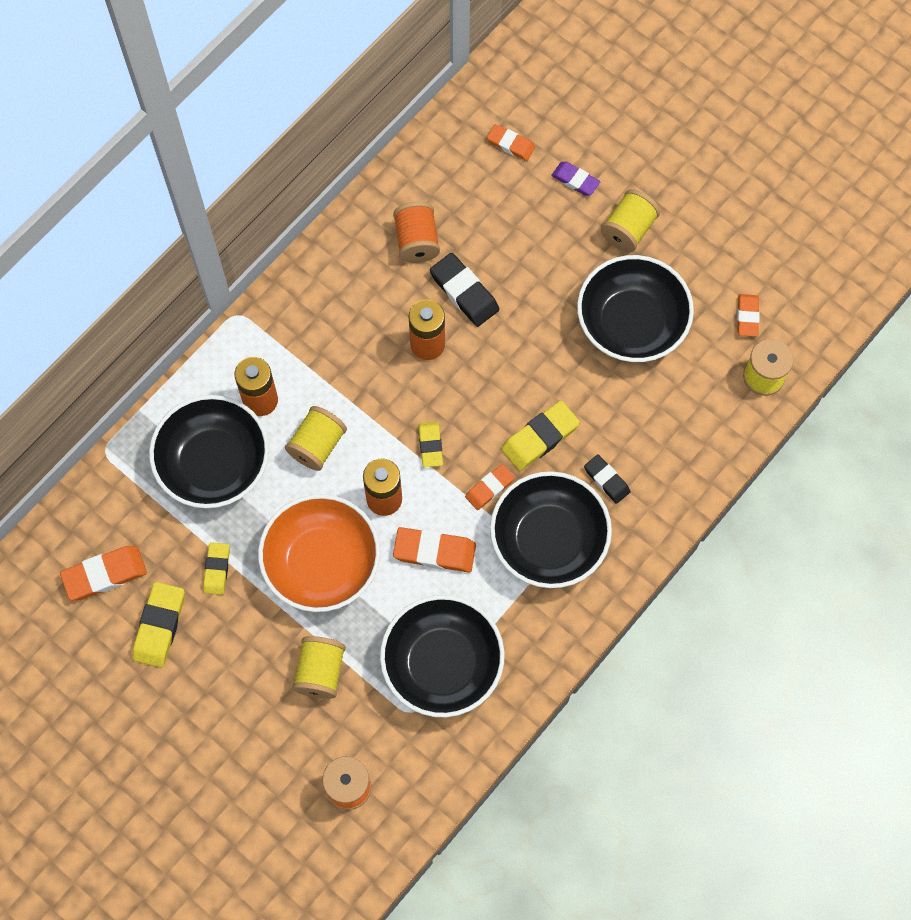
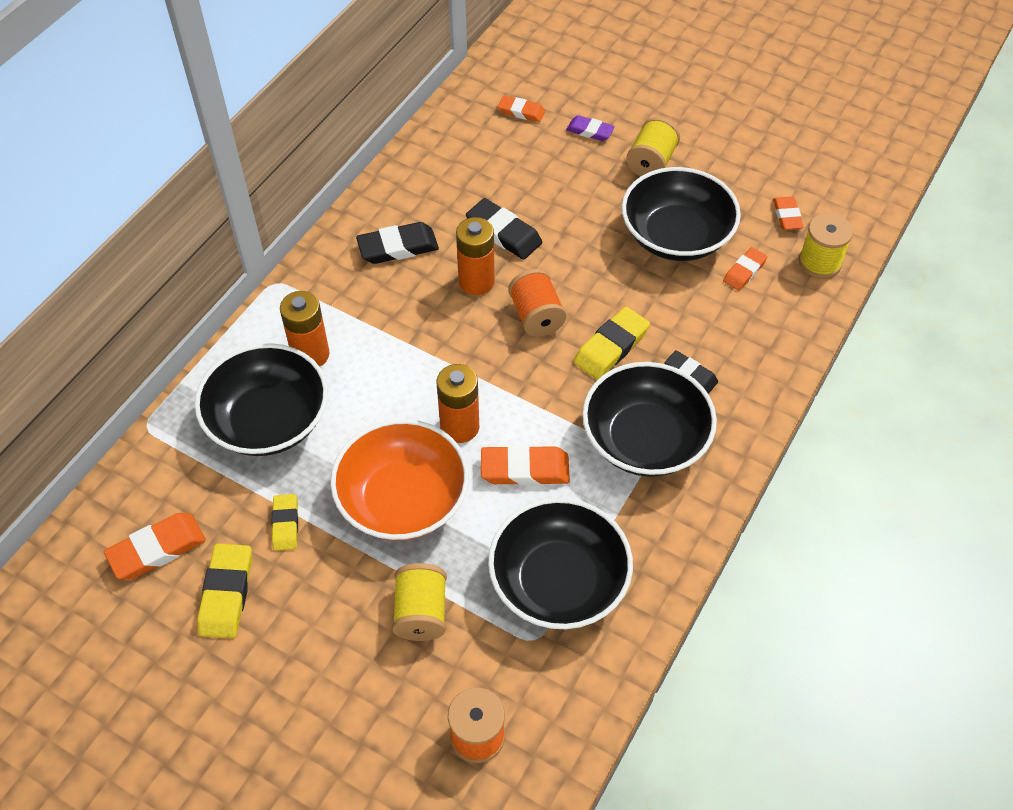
camera: 10 degrees left, 15 degrees down
yellow spool [285,406,347,471] -> none
orange spool [393,202,440,263] -> orange spool moved to [508,269,566,337]
yellow eraser [418,422,443,467] -> none
orange eraser [465,464,515,510] -> orange eraser moved to [723,247,767,291]
none -> black eraser [356,222,439,264]

